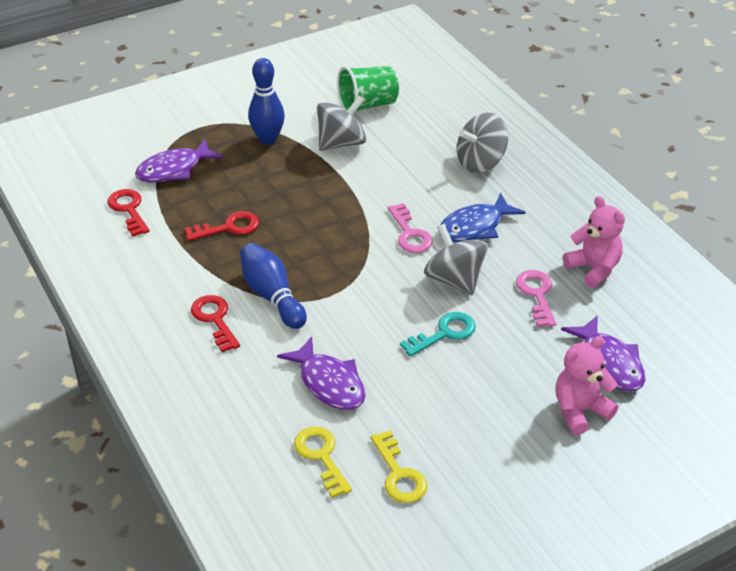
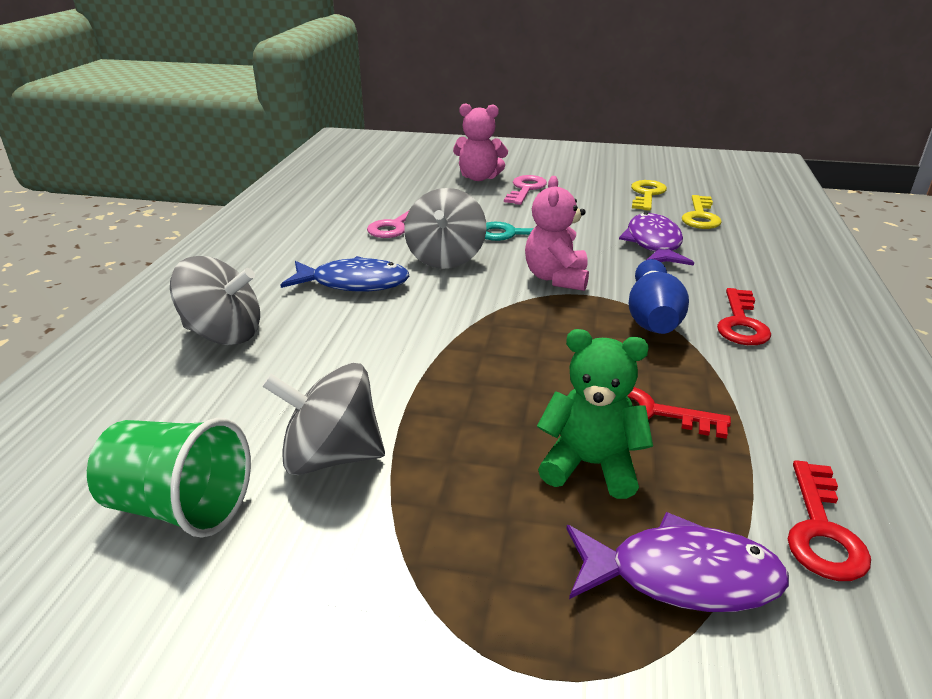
camera: 140 degrees left, 10 degrees down
blue bowling pin [248,58,285,145] -> none
pink key [388,203,433,253] -> pink key moved to [504,175,547,205]
purple fish [561,315,645,392] -> none
pink teddy bear [563,196,625,288] -> pink teddy bear moved to [525,176,589,291]
none -> green teddy bear [537,329,653,499]

